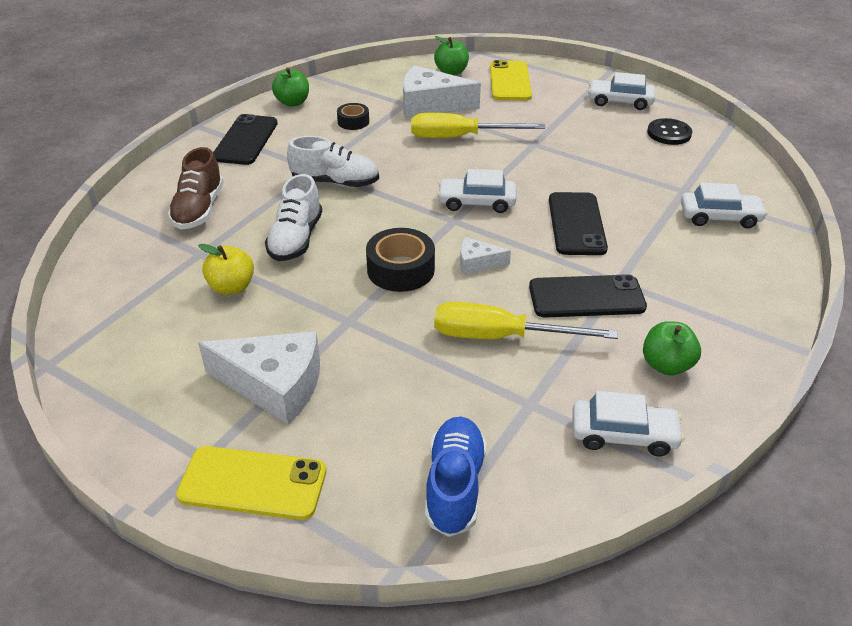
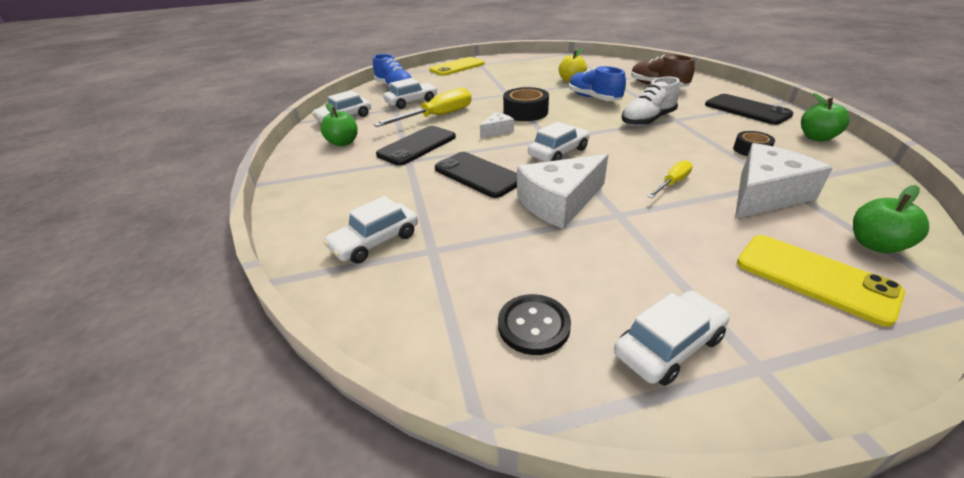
camera: 135 degrees right, 5 degrees down
white cheese [198,331,320,425] -> white cheese moved to [517,154,608,229]
white shoe [265,174,322,261] -> blue shoe [569,66,626,101]
yellow screwdriver [411,113,545,138] -> yellow screwdriver [647,160,693,198], size x0.54
none -> white car [383,78,437,109]

